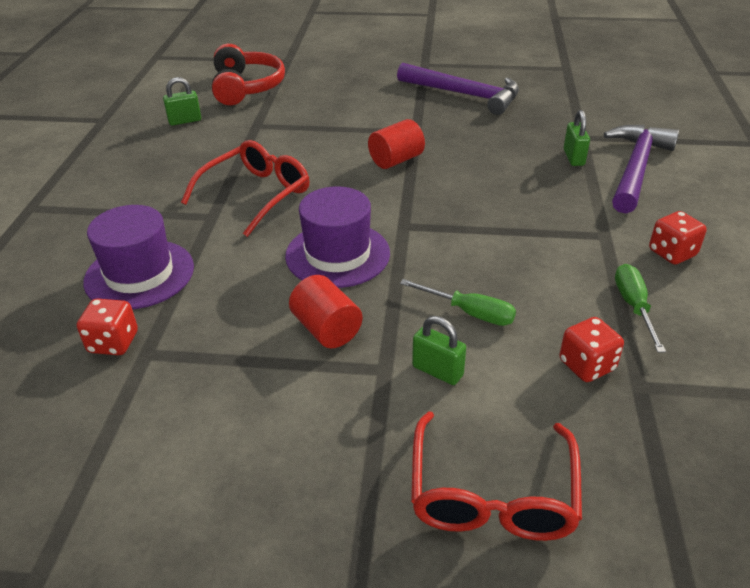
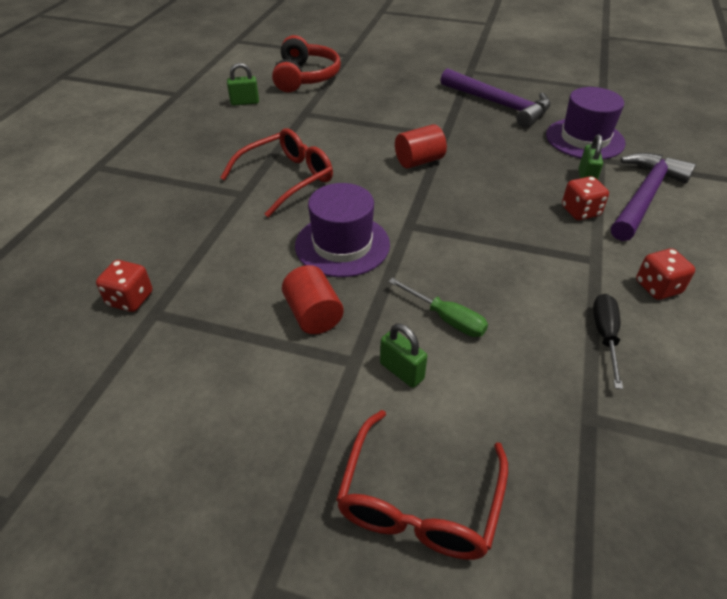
camera: 10 degrees right, 5 degrees up
purple hat [83,205,194,309] -> purple hat moved to [546,87,625,160]
red dice [560,317,624,382] -> red dice moved to [562,176,609,220]
green screwdriver [615,264,666,353] -> black screwdriver [593,294,623,389]

